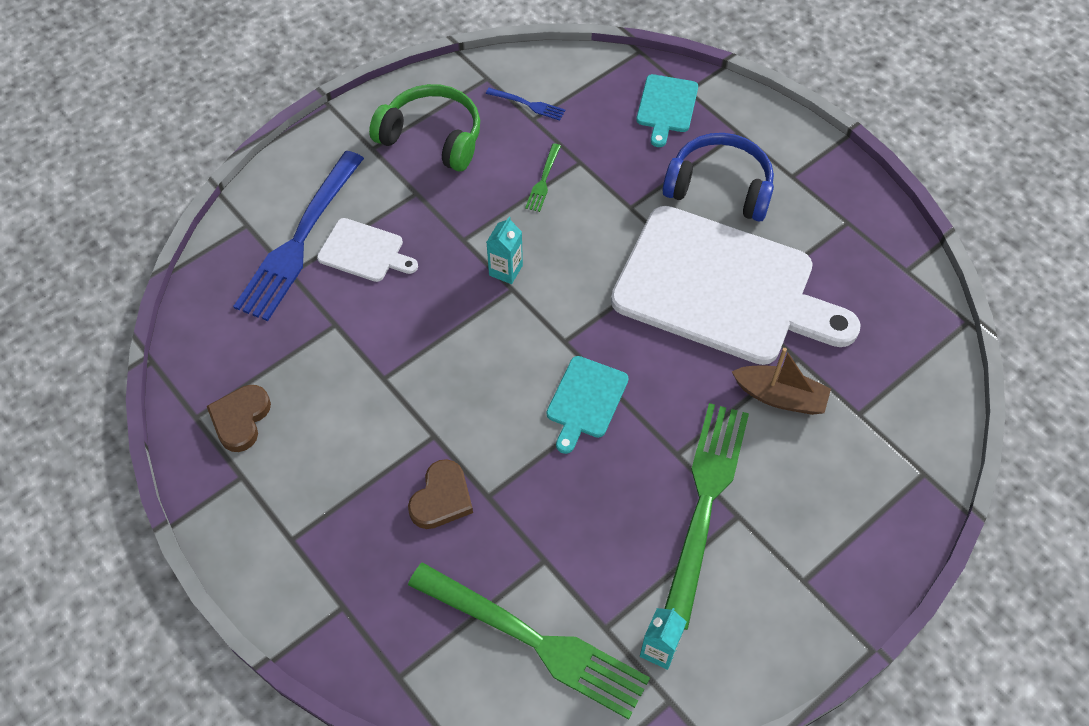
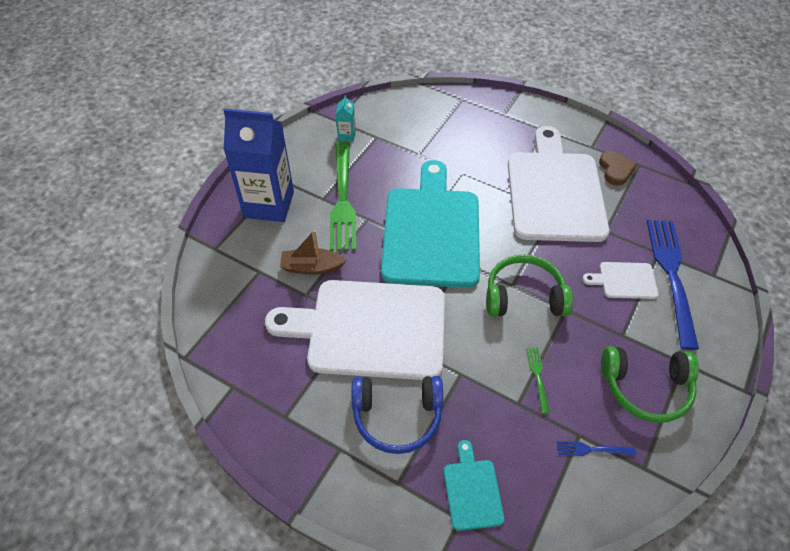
camera: 160 degrees right, 5 degrees down
brown heart [408,459,473,529] -> none
green fork [408,562,650,720] -> none
turquoise carton [487,217,523,284] -> green headphones [486,254,573,316]
turquoise cutting board [547,356,629,454] -> turquoise cutting board [381,160,480,288], size x2.36
none -> blue carton [223,109,294,222]
none -> white cutting board [508,126,609,242]

